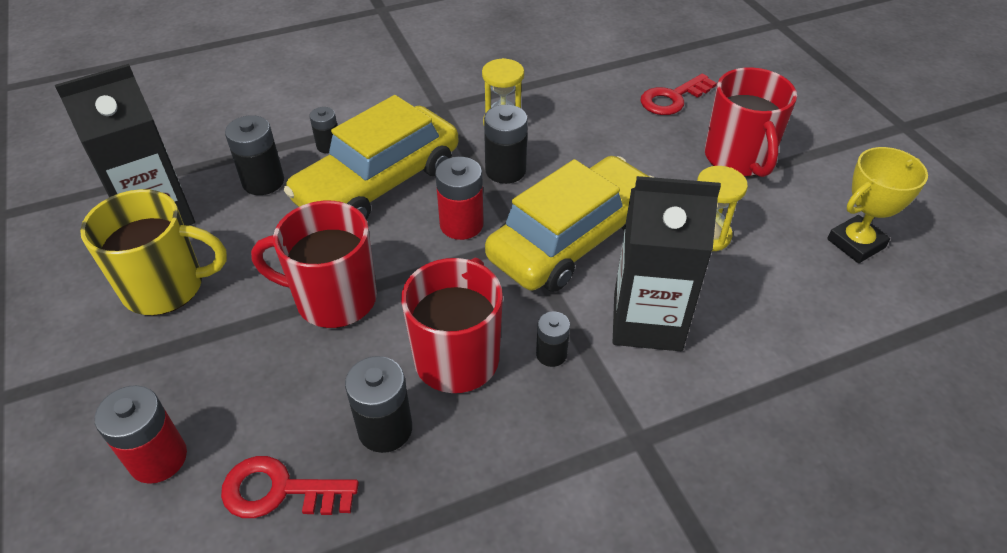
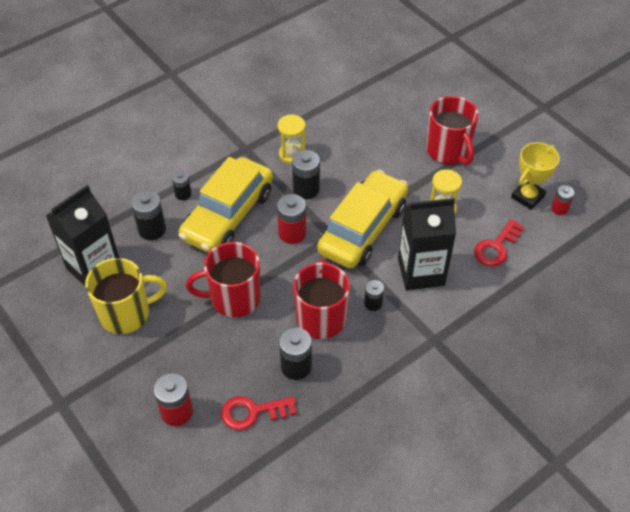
camera: 15 degrees left, 5 degrees up
red key [641,74,717,115] -> red key moved to [474,219,524,266]
none -> red battery [552,185,574,215]

